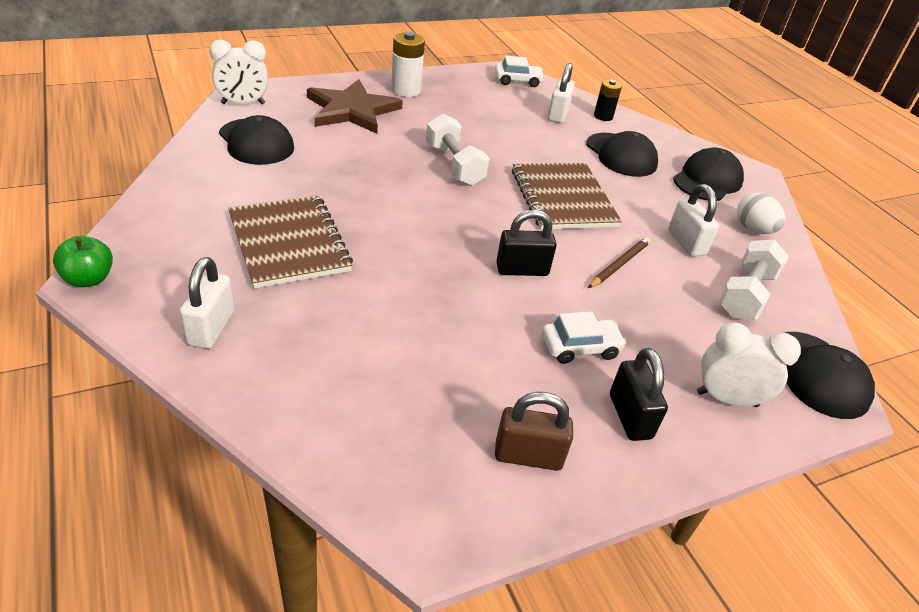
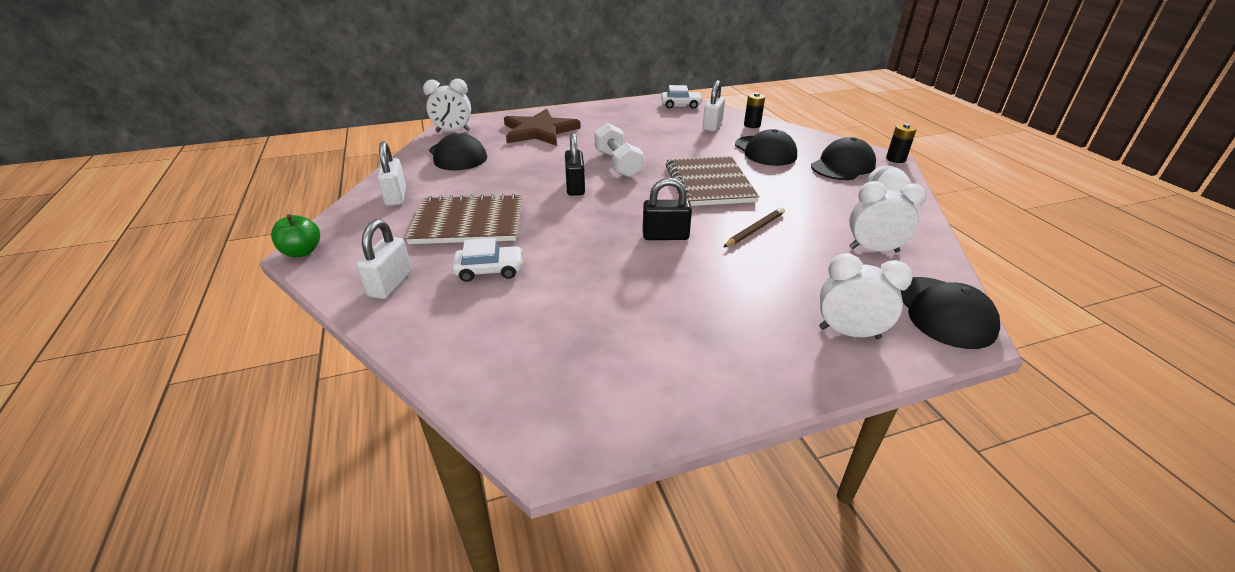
camera: 10 degrees right, 5 degrees down
brown notebook [228,195,353,289] -> brown notebook turned 75 degrees counterclockwise [405,193,522,244]
white battery [391,32,425,97] -> none
brown padlock [495,392,573,471] -> none
white car [542,311,626,364] -> white car moved to [452,238,523,282]
black padlock [610,348,668,441] -> black padlock moved to [565,133,585,196]
white padlock [668,184,719,257] -> white padlock moved to [377,141,406,206]
white dumbbell [718,240,789,319] -> white clock [849,181,926,253]
none -> black battery [886,123,917,163]

